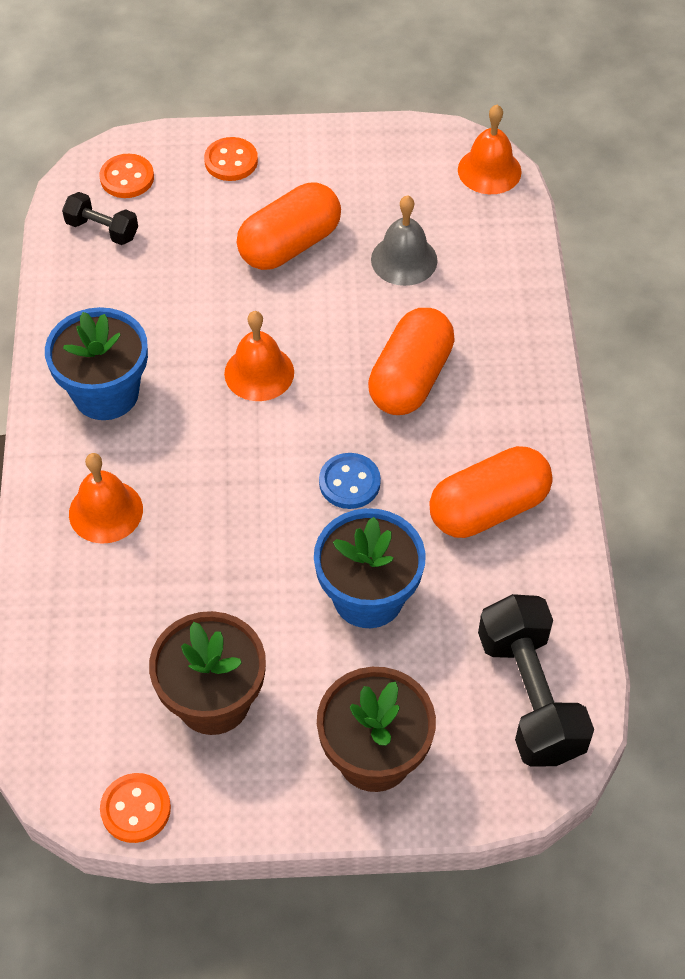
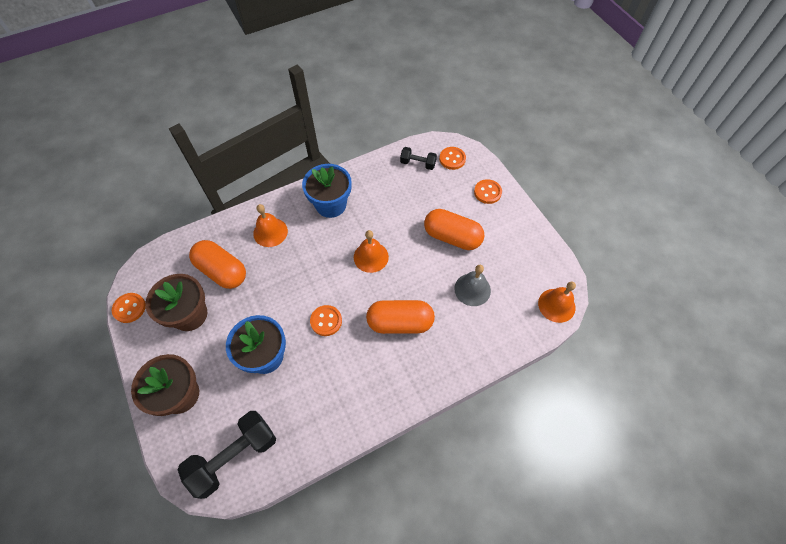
camera: 65 degrees right, 5 degrees up
black dumbbell [62,192,138,245] -> black dumbbell turned 75 degrees counterclockwise [400,147,437,170]
blue button [319,453,381,509] -> orange button [310,305,342,336]
orange capsule [429,446,553,538] -> orange capsule moved to [189,240,246,289]

